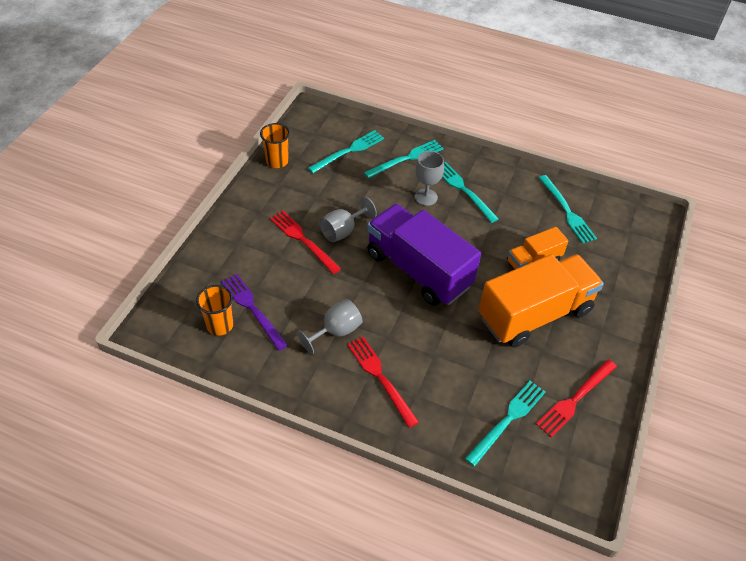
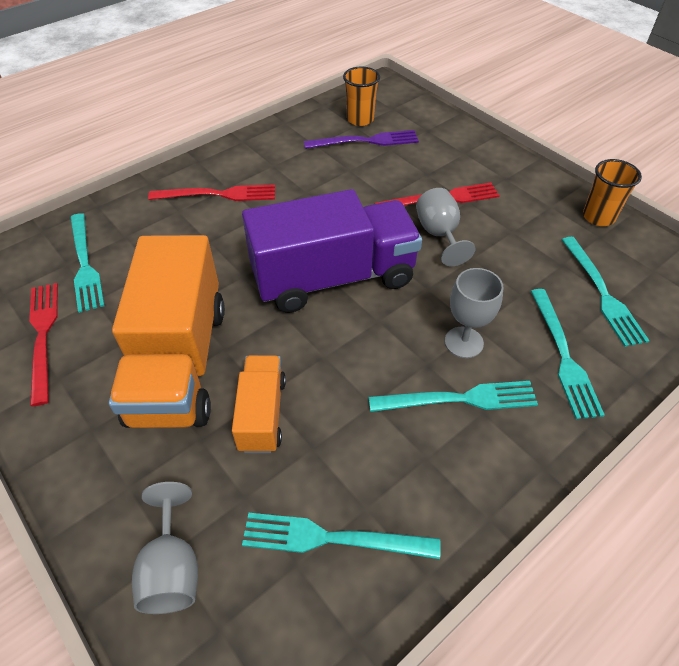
camera: 120 degrees right, 0 degrees up
grey goblet [297,299,363,354] -> grey goblet moved to [132,482,198,614]

